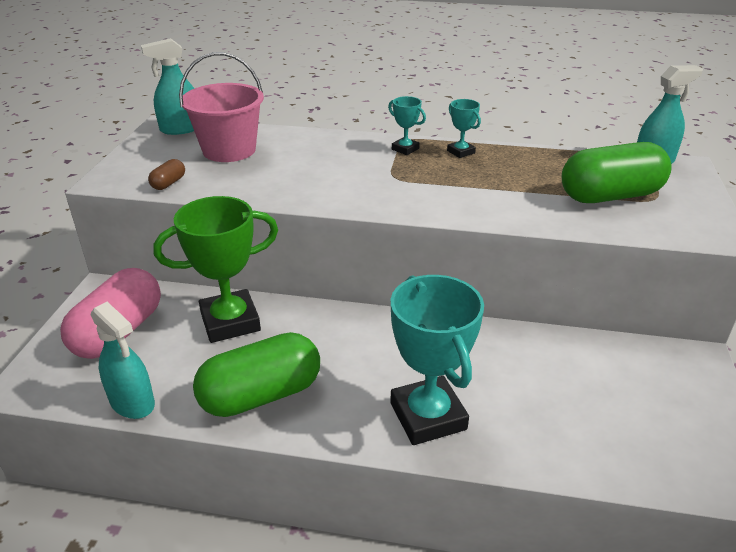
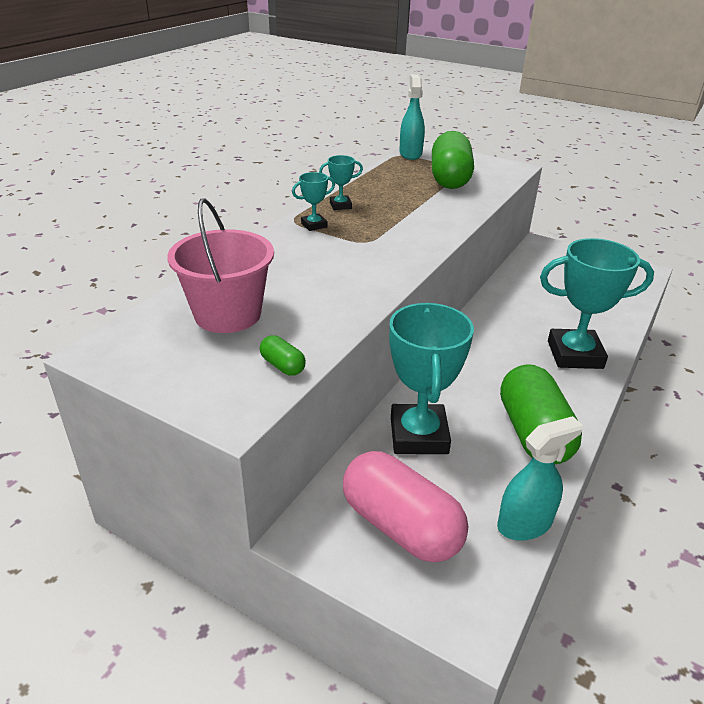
camera: 70 degrees left, 0 degrees up
turquoise spray bottle [141,38,194,135] -> none
brown capsule [148,159,185,190] -> green capsule [260,335,306,376]
green trophy [153,196,278,343] -> turquoise trophy [389,303,474,454]

